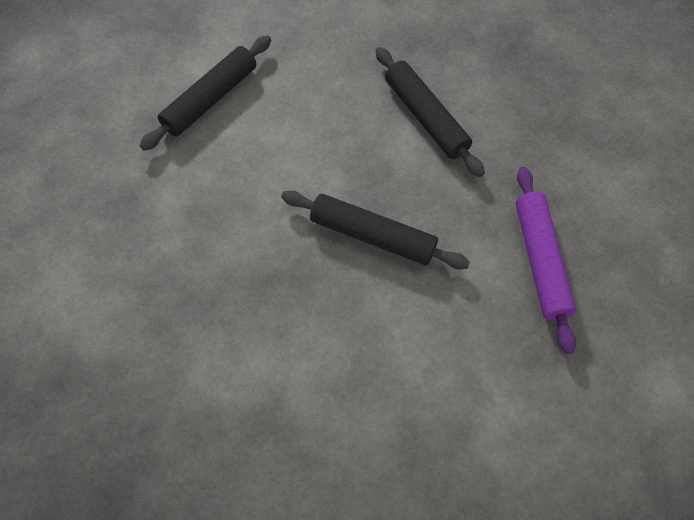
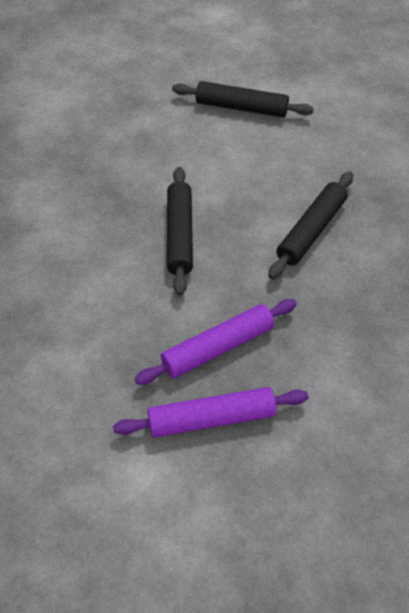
camera: 65 degrees right, 10 degrees down
none -> purple rolling pin [113,387,309,438]

